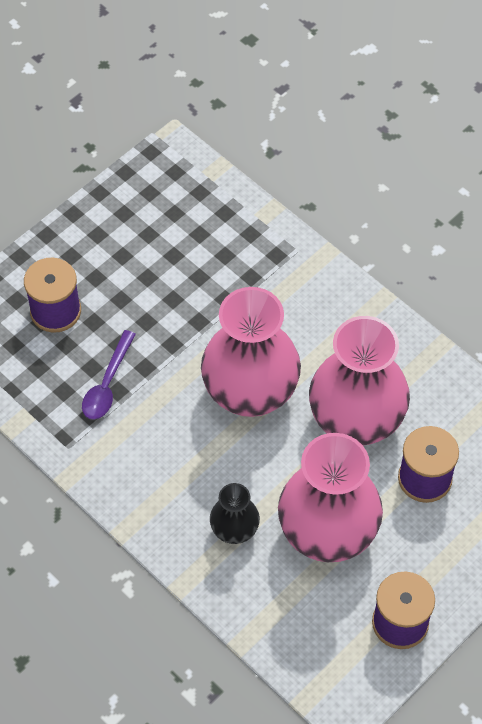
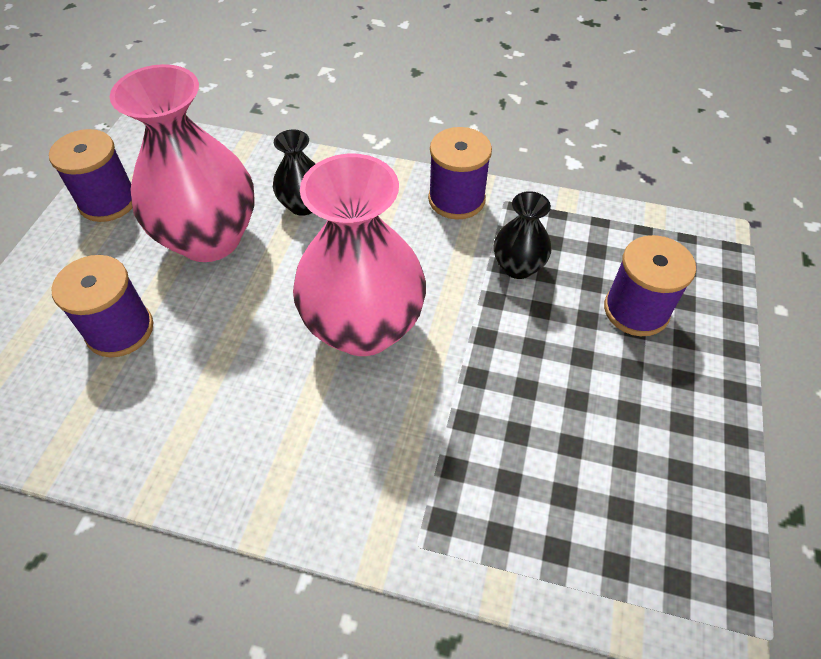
camera: 150 degrees right, 5 degrees down
purple spoon [82,330,136,420] -> black vase [494,191,551,279]
pink vase [309,316,410,445] -> none
none -> purple spool [428,127,492,220]

